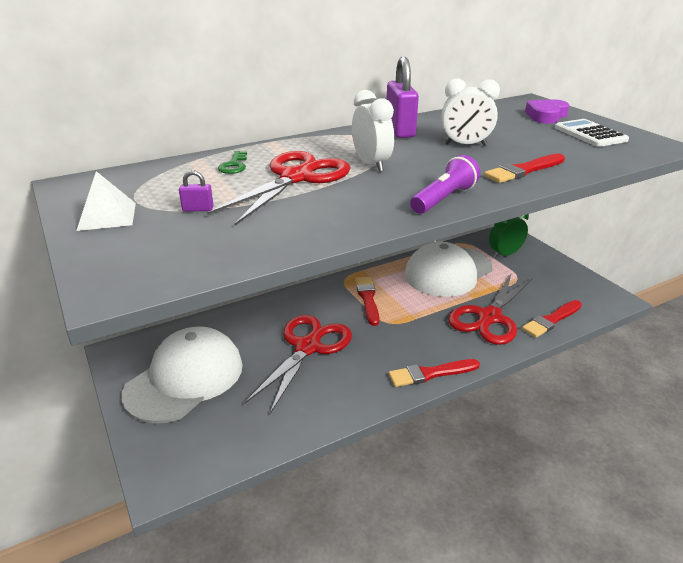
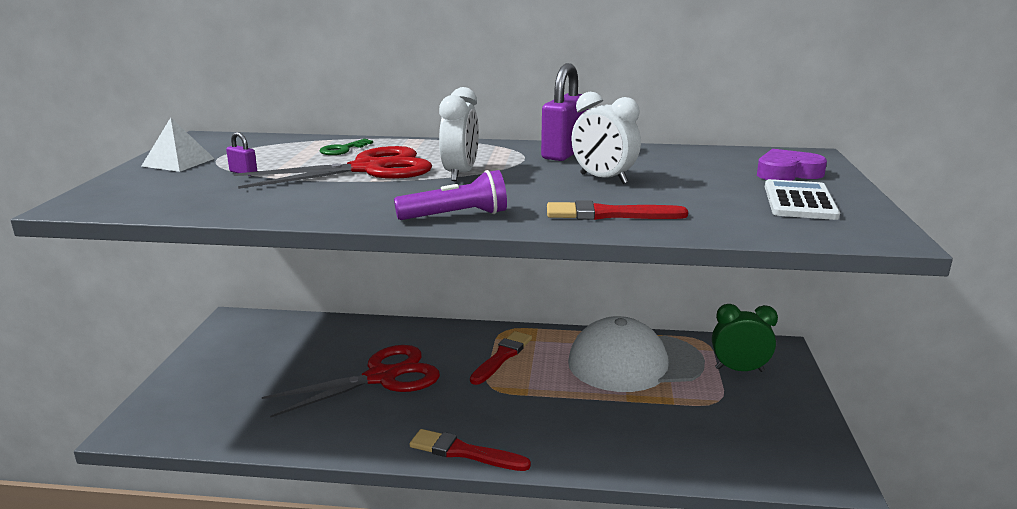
camera: 35 degrees right, 10 degrees down
white cap [122,326,243,423] -> none
red scissors [448,274,533,345] -> none
red brush [522,300,582,338] -> none

